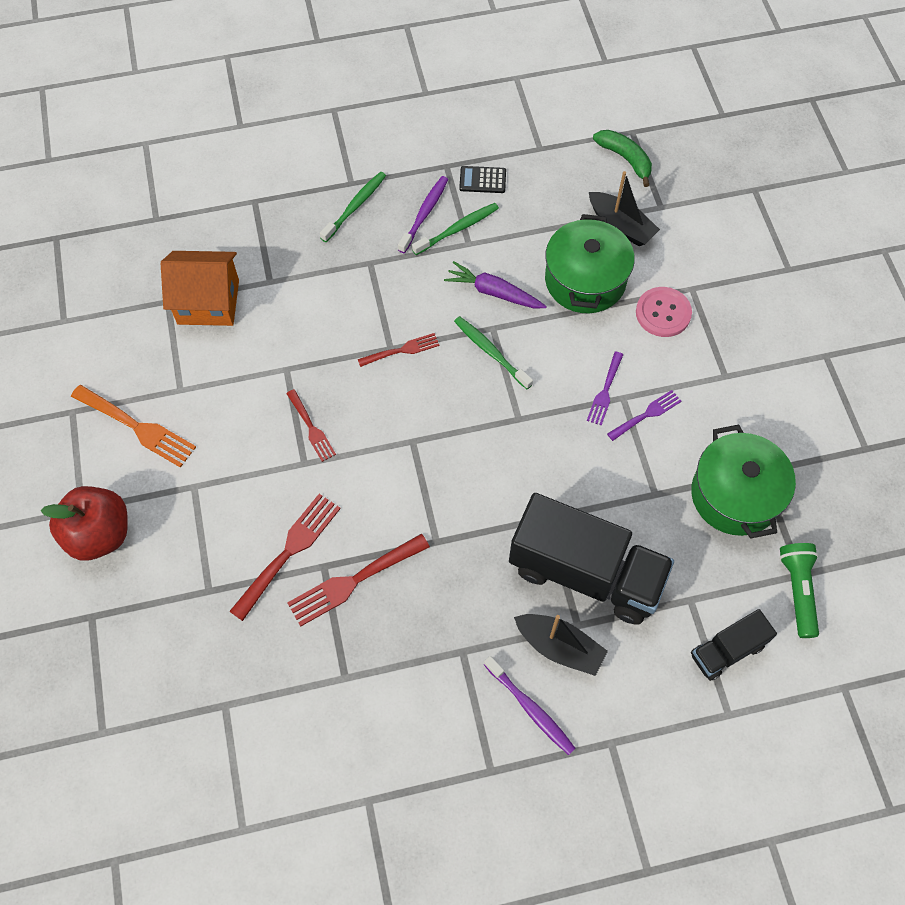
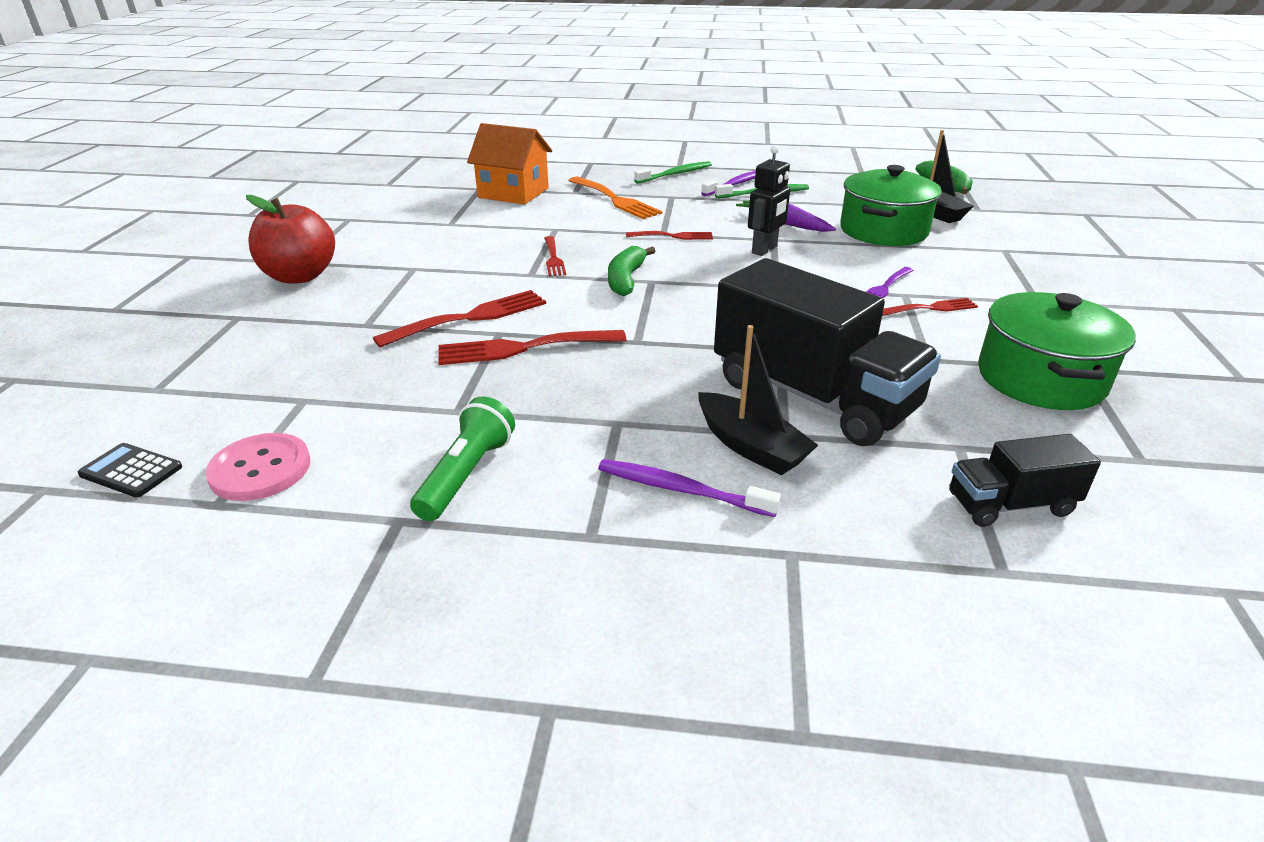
camera: 20 degrees right, 30 degrees down
orange fork [71,385,196,468] -> orange fork moved to [569,177,662,219]
green toothbrush [454,316,533,389] -> black robot [748,145,790,256]
black calculator [459,166,506,193] -> black calculator moved to [78,443,182,498]
purple toothbrush [484,656,576,755] -> purple toothbrush turned 135 degrees clockwise [598,459,781,517]
purple fork [607,390,682,441] -> red fork [882,298,978,316]
pink button [636,287,692,337] -> pink button moved to [205,433,310,501]
green flashlight [779,543,819,638] -> green flashlight moved to [410,396,515,521]
none -> green banana [608,246,655,296]

